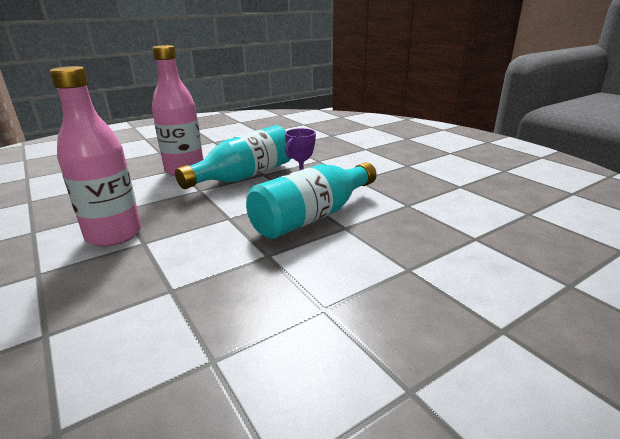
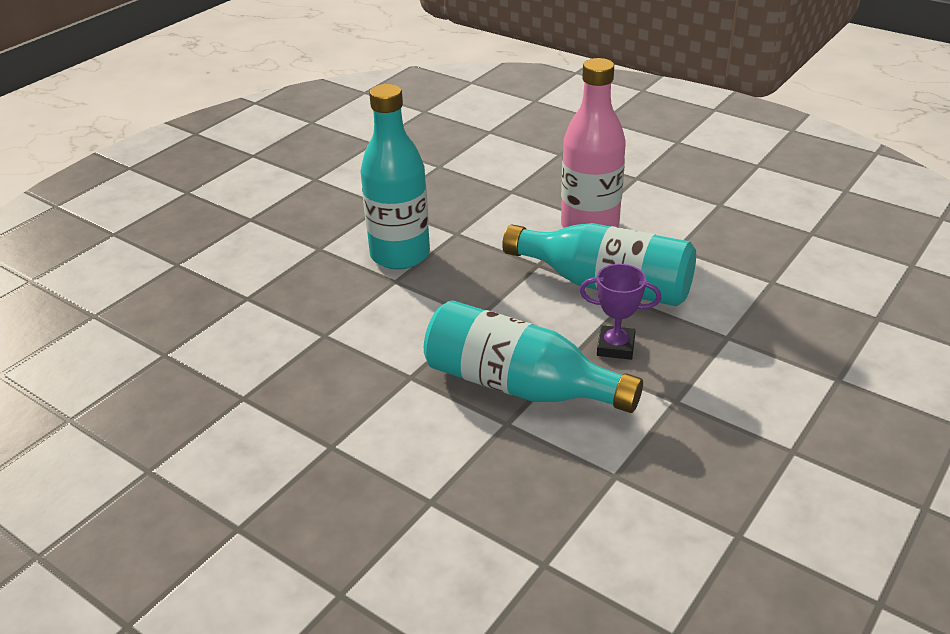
camera: 70 degrees right, 10 degrees up
pink bottle [50,66,142,247] -> turquoise bottle [360,84,430,270]

